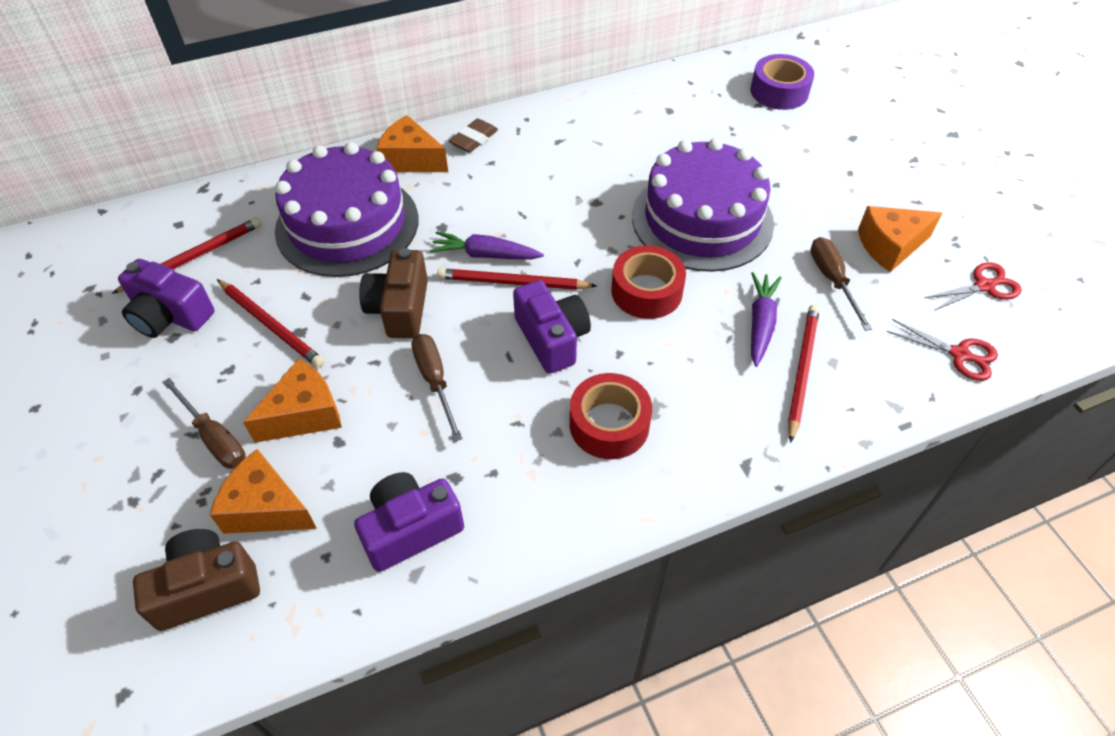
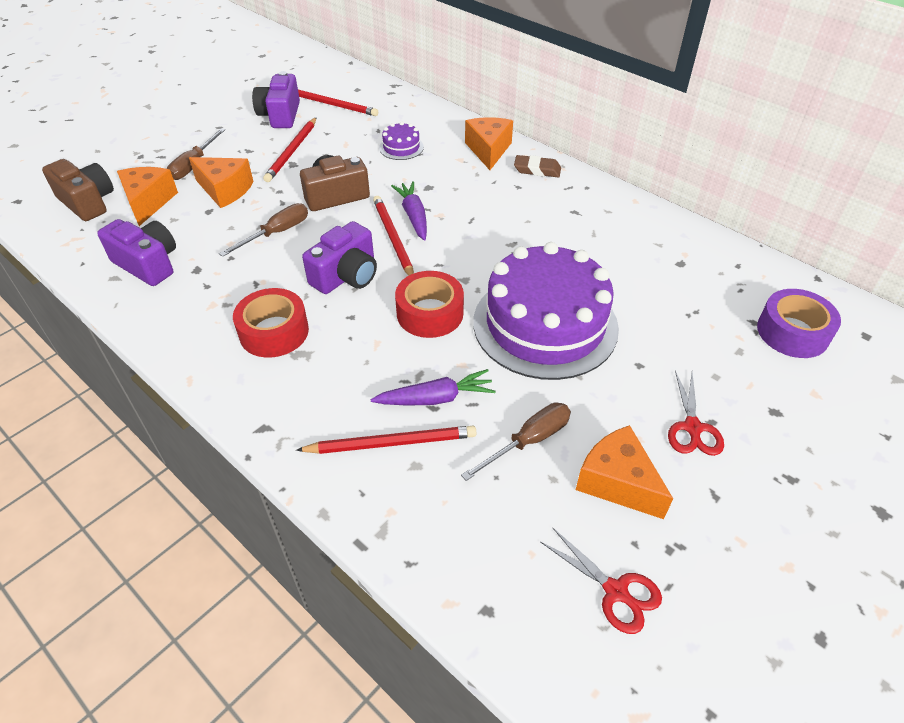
camera: 65 degrees right, 5 degrees down
purple cake [275,142,418,277] -> purple cake [379,122,424,160], size x0.40
red scissors [887,319,998,381] -> red scissors moved to [668,370,724,456]

